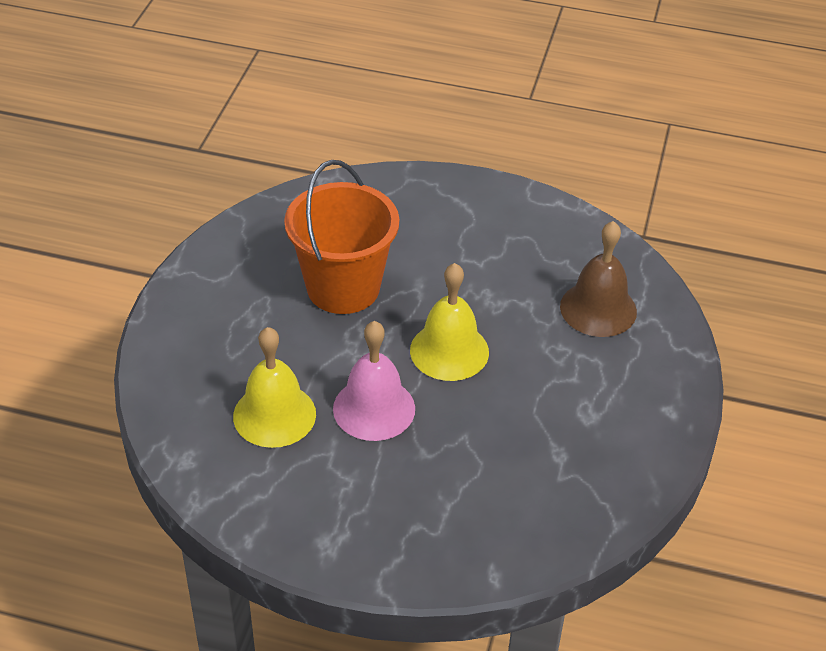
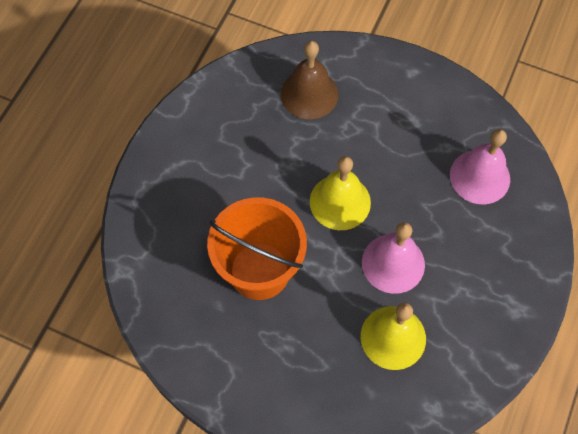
camera: 80 degrees left, 20 degrees up
none -> pink bell [450,129,510,204]

